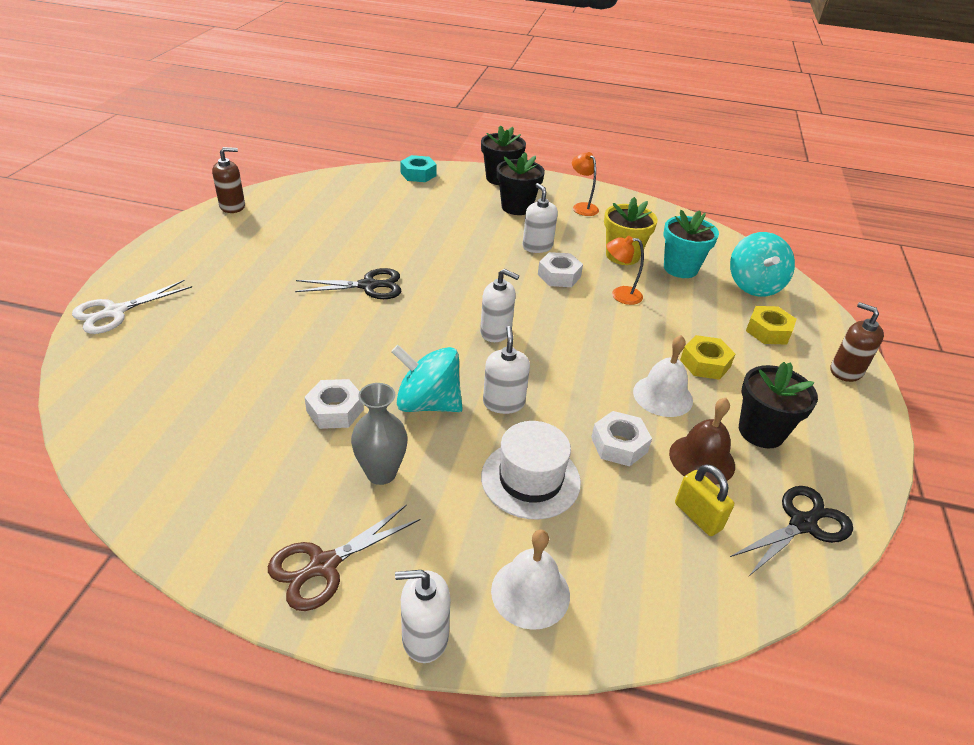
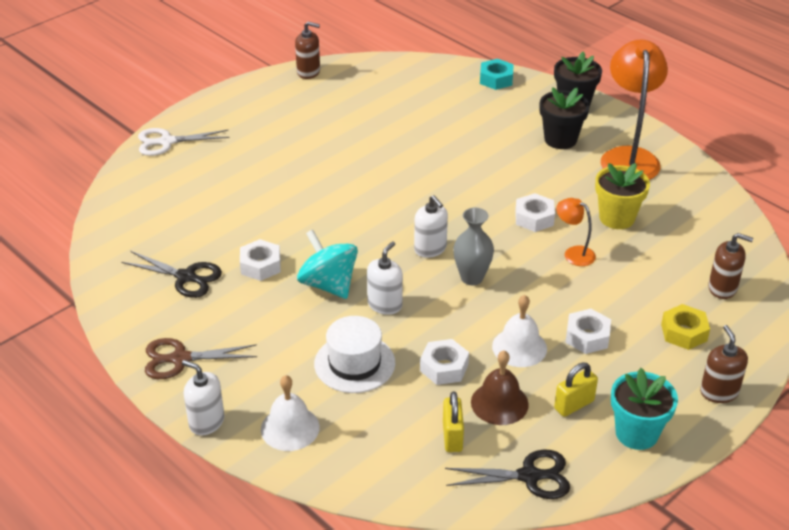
camera: 35 degrees right, 0 degrees up
black scissors [295,268,401,299] -> black scissors moved to [121,251,222,298]
grey vase [351,383,408,485] -> grey vase moved to [453,208,494,285]
white soap dispenser [523,183,558,253] -> none
orange lamp [572,152,599,216] -> orange lamp [601,40,668,180], size x2.10
turquoise flower pot [663,210,719,278] -> turquoise flower pot moved to [611,368,678,450]
yellow nut [680,335,735,380] -> white nut [565,309,611,354]
turquoise spinning top [730,232,795,297] -> brown soap dispenser [708,233,753,299]
black flower pot [739,362,818,448] -> yellow padlock [554,362,598,417]

